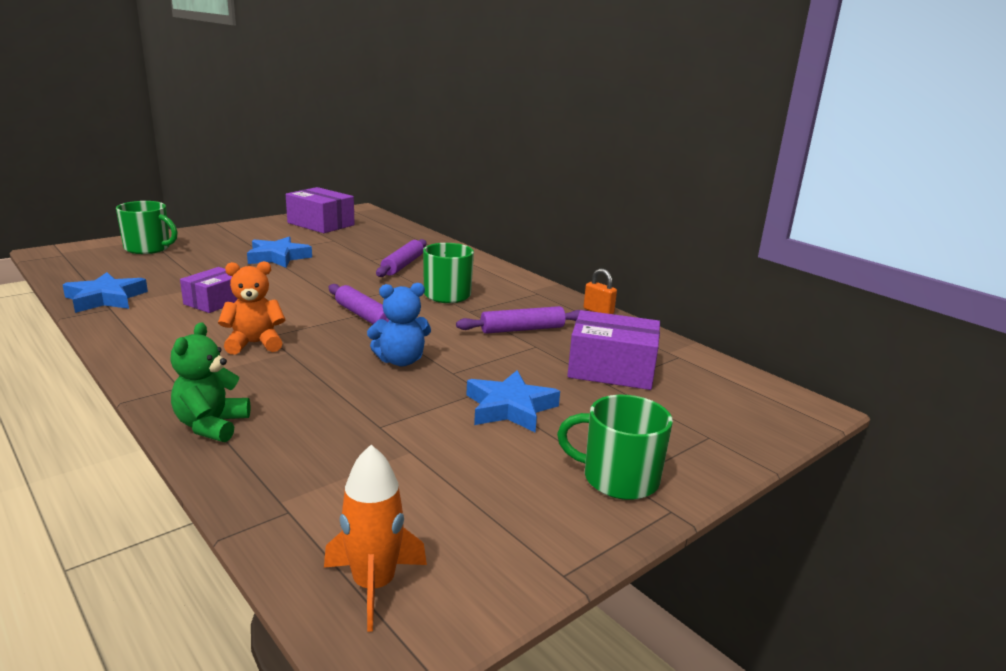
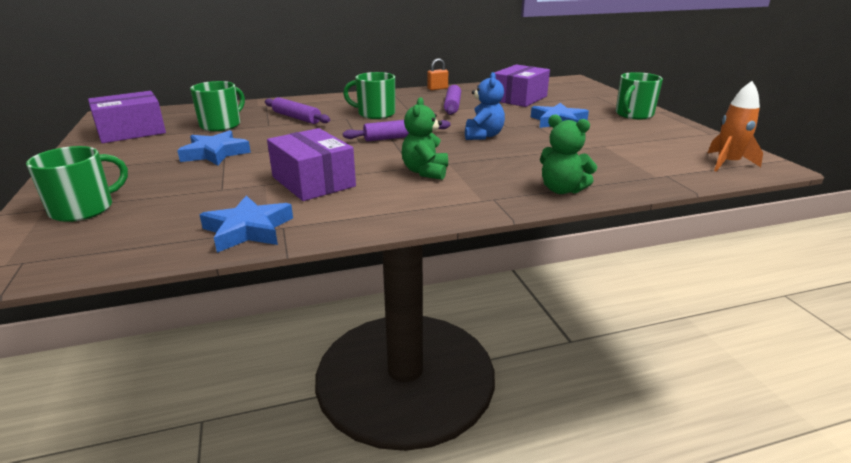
camera: 65 degrees left, 5 degrees up
purple box [180,267,238,313] -> purple box [267,128,356,201], size x1.52
orange teddy bear [218,261,285,354] -> green teddy bear [402,97,448,180]
none -> green mug [190,81,245,131]

